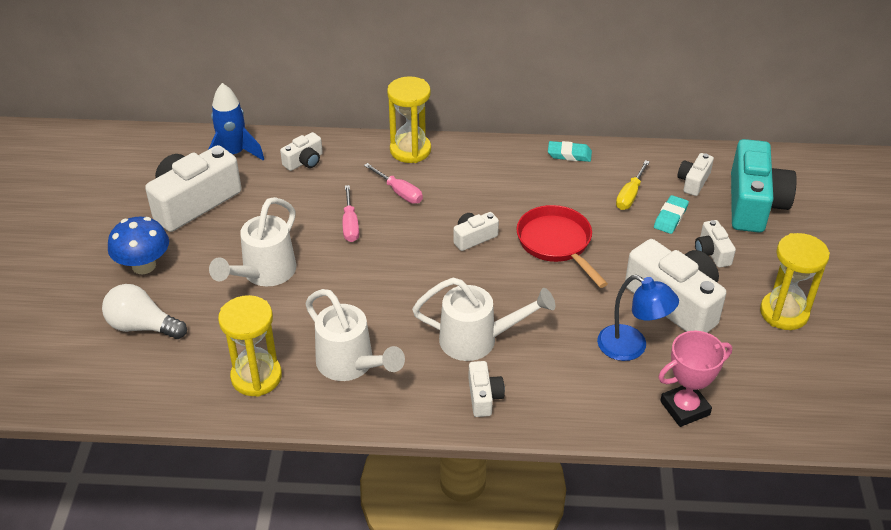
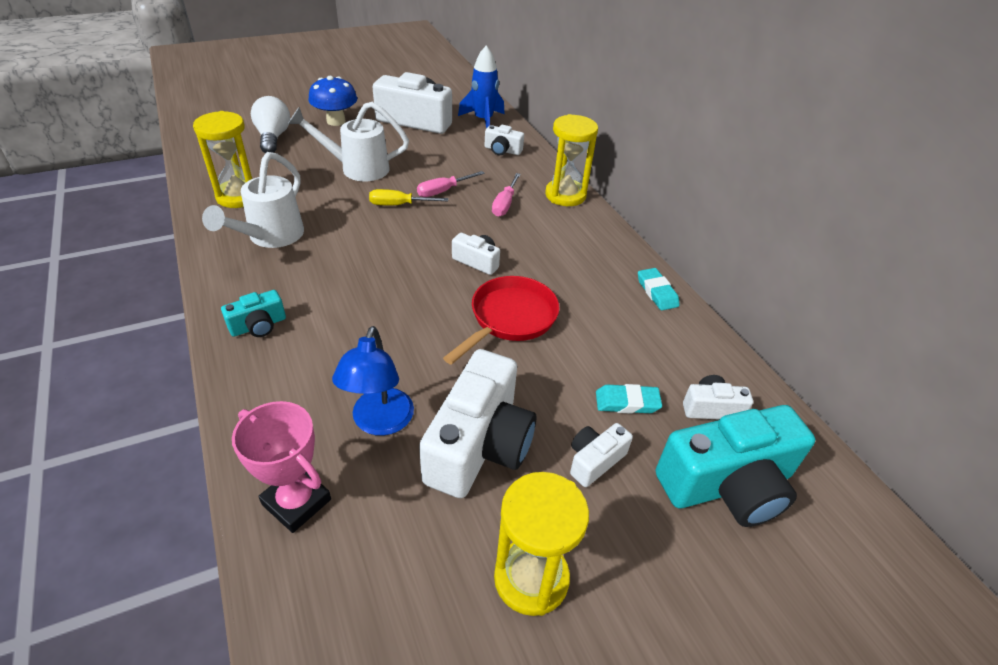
camera: 60 degrees right, 0 degrees up
white watering can [412,277,555,361] -> none
white camera [468,361,505,417] -> turquoise camera [221,290,286,337]
yellow screwdriver [616,160,650,210] -> yellow screwdriver moved to [369,189,448,205]

